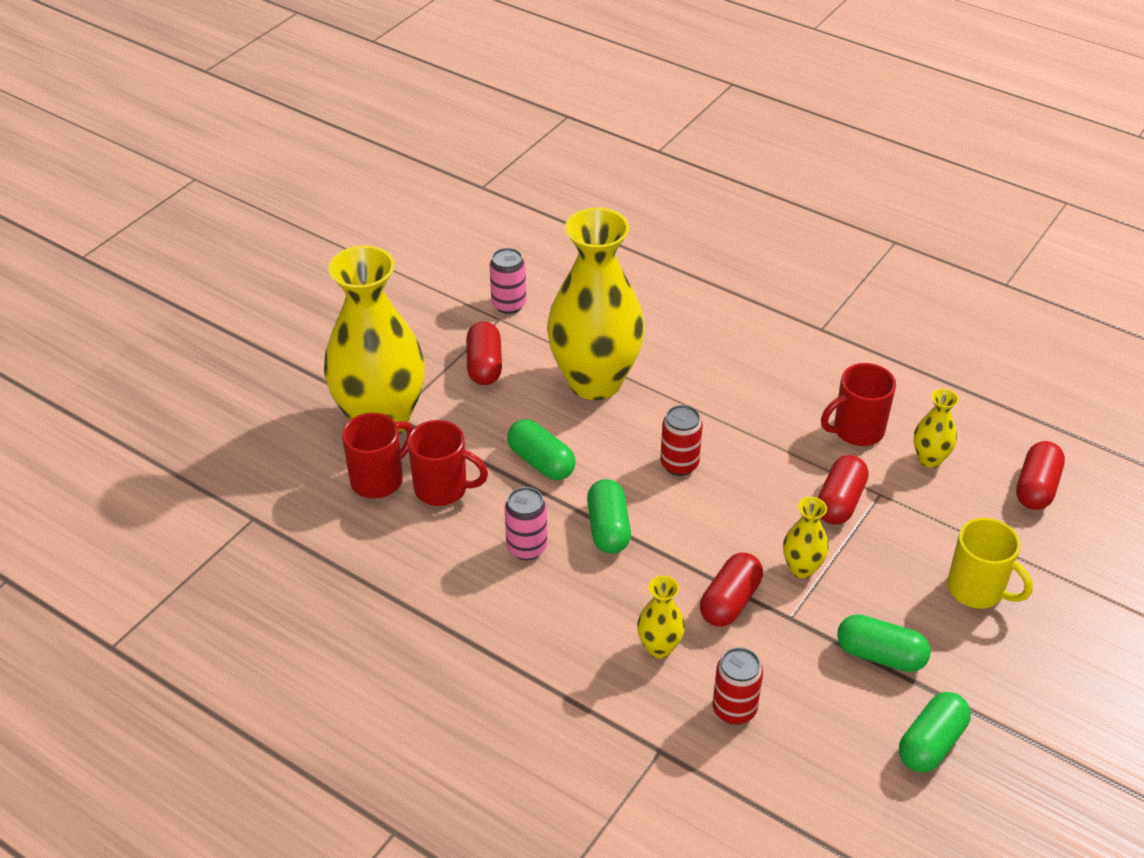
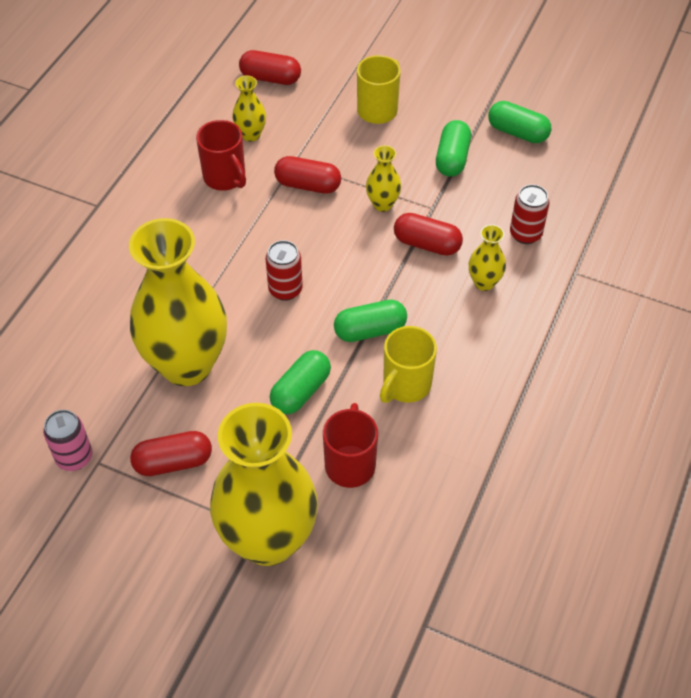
camera: 100 degrees left, 10 degrees up
red mug [342,413,413,498] -> none
pink can [505,487,547,560] -> yellow mug [380,326,437,403]

